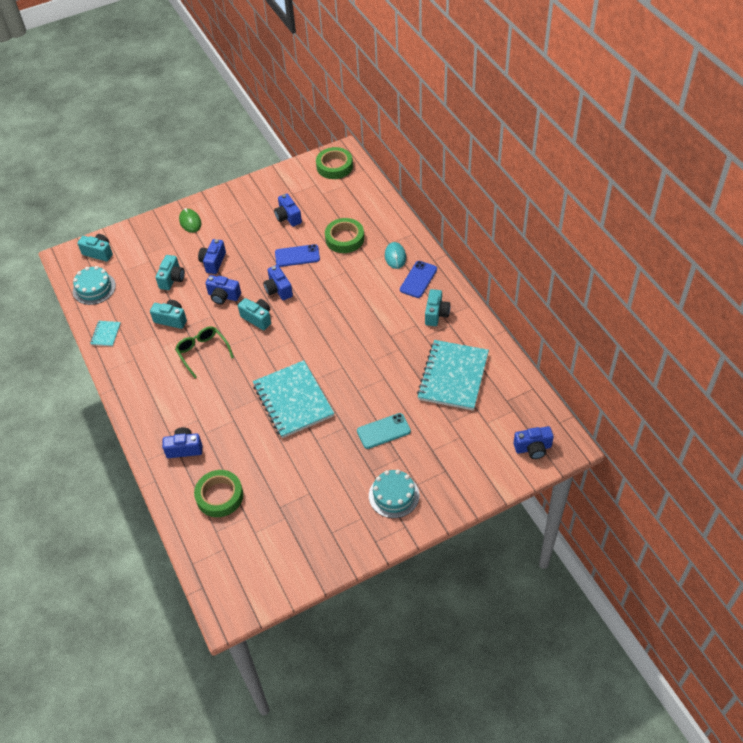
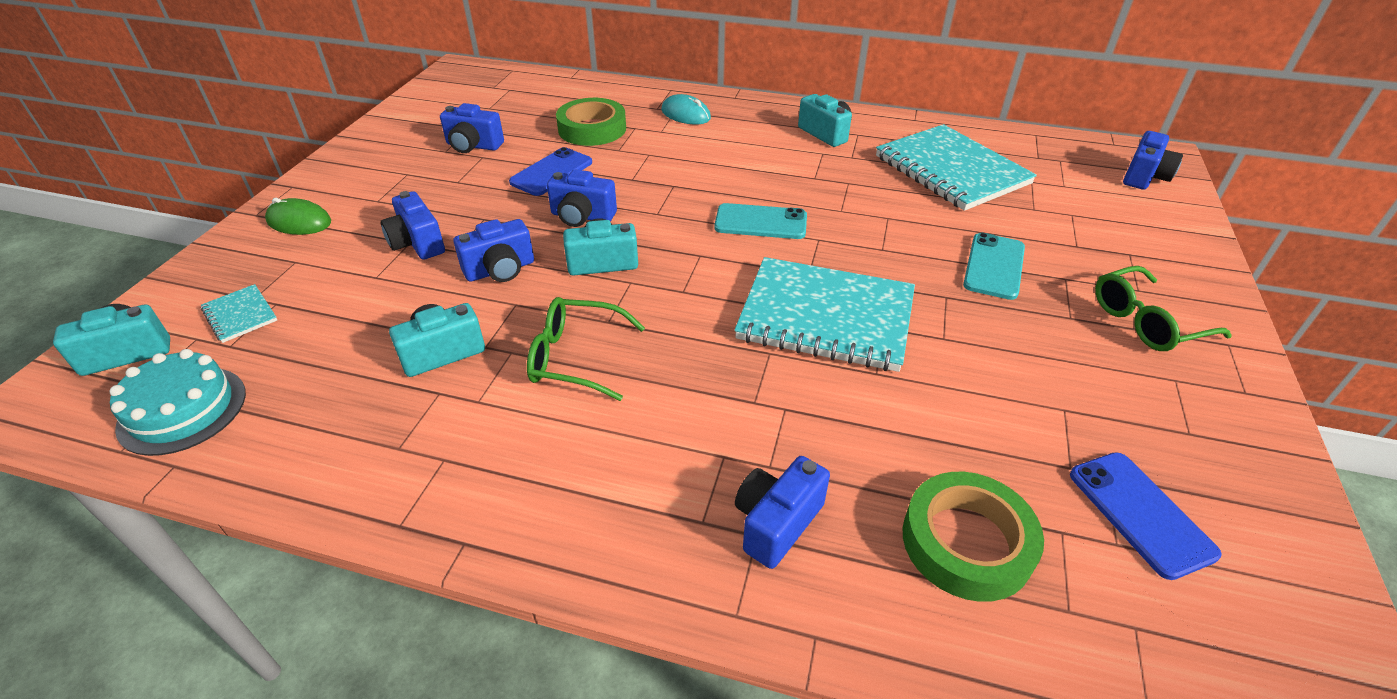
camera: 50 degrees left, 10 degrees down
turquoise notebook [90,321,121,346] -> turquoise notebook moved to [201,284,277,343]
turquoise camera [155,255,185,290] -> none
green tape [316,147,353,179] -> none
turquoise cake [369,470,419,518] -> green glasses [1095,266,1232,351]
blue phone [400,261,437,298] -> blue phone moved to [1070,452,1222,580]
none -> turquoise phone [714,203,807,239]

